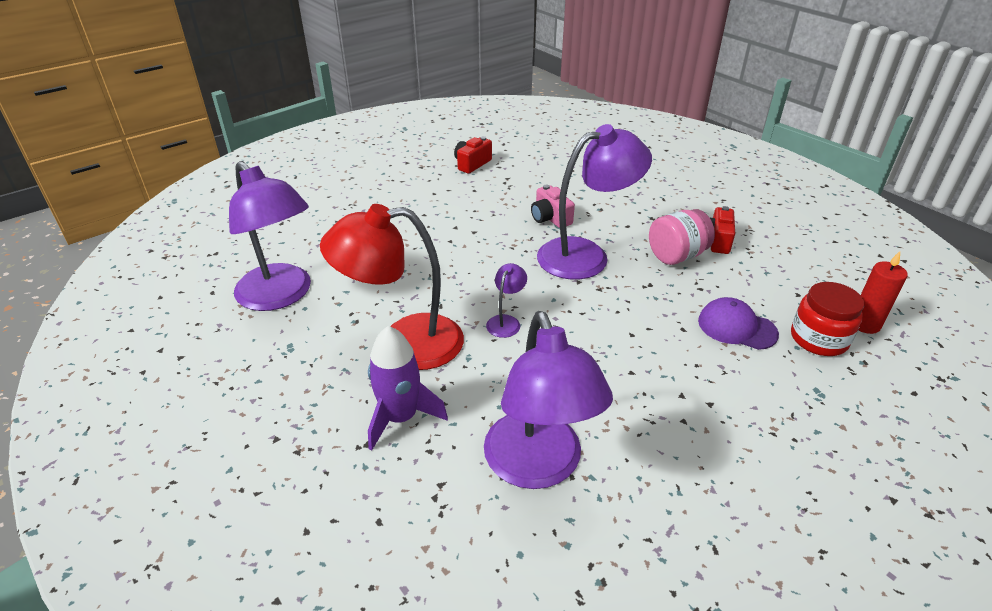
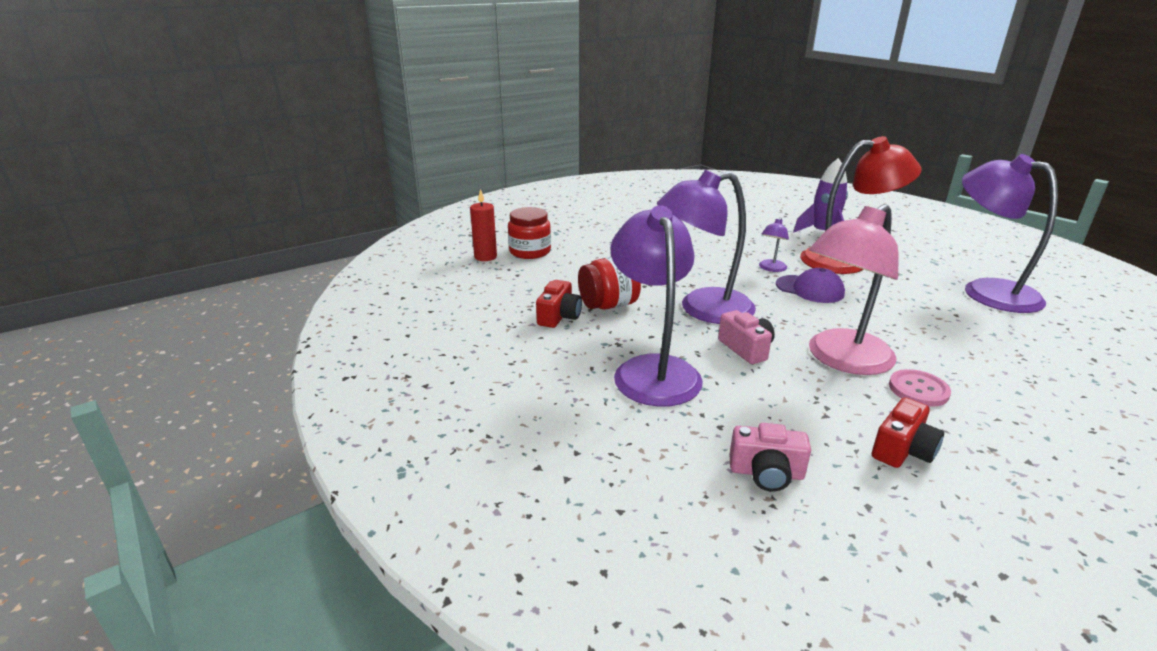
camera: 175 degrees left, 10 degrees down
purple lamp [484,311,613,489] -> purple lamp moved to [610,205,703,407]
pink jar [649,209,715,265] -> red jar [578,257,641,309]
purple cap [698,297,779,350] -> purple cap moved to [776,268,845,303]
none -> pink camera [729,423,811,492]
none -> pink lamp [809,204,899,375]
none -> pink button [889,369,951,407]

